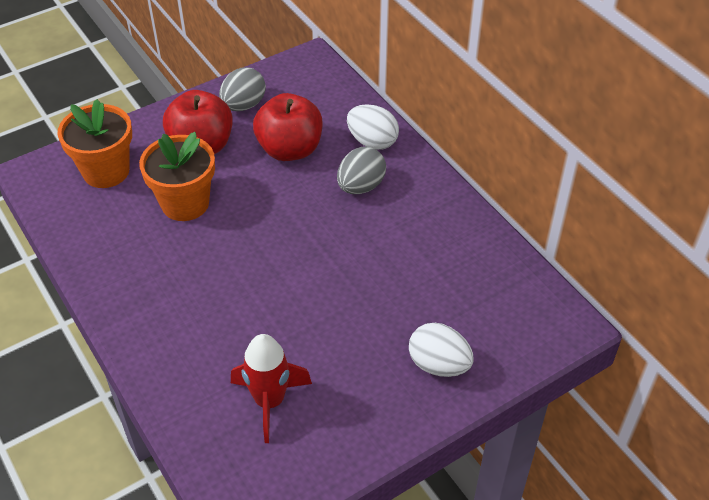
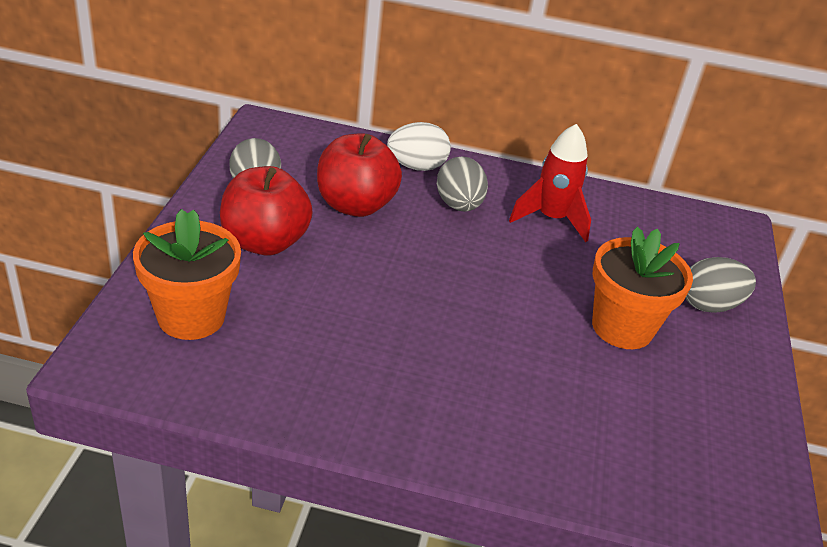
camera: 50 degrees left, 10 degrees down
orange flower pot [139,132,215,221] -> orange flower pot moved to [592,226,693,349]
red rocket [231,334,312,443] -> red rocket moved to [509,124,591,242]
white egg [409,323,474,377] -> grey egg [686,257,756,313]

